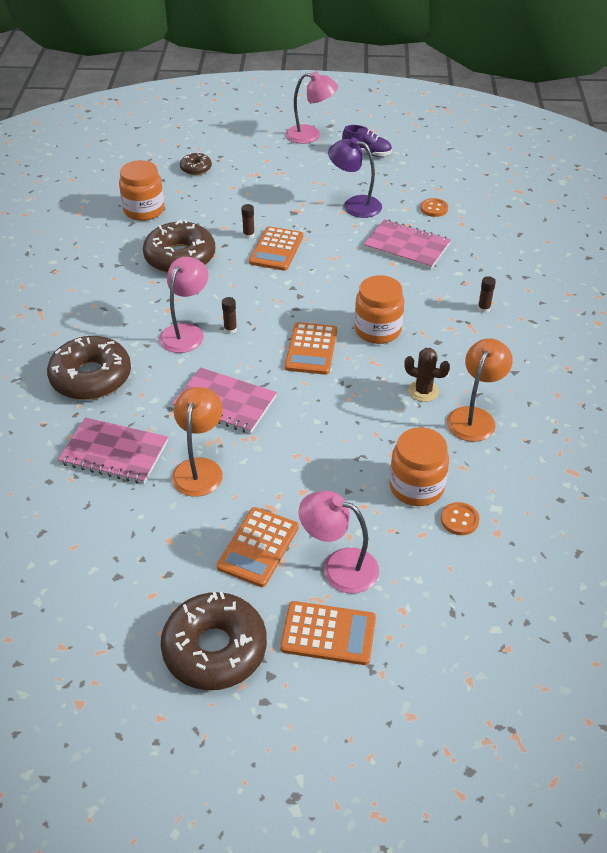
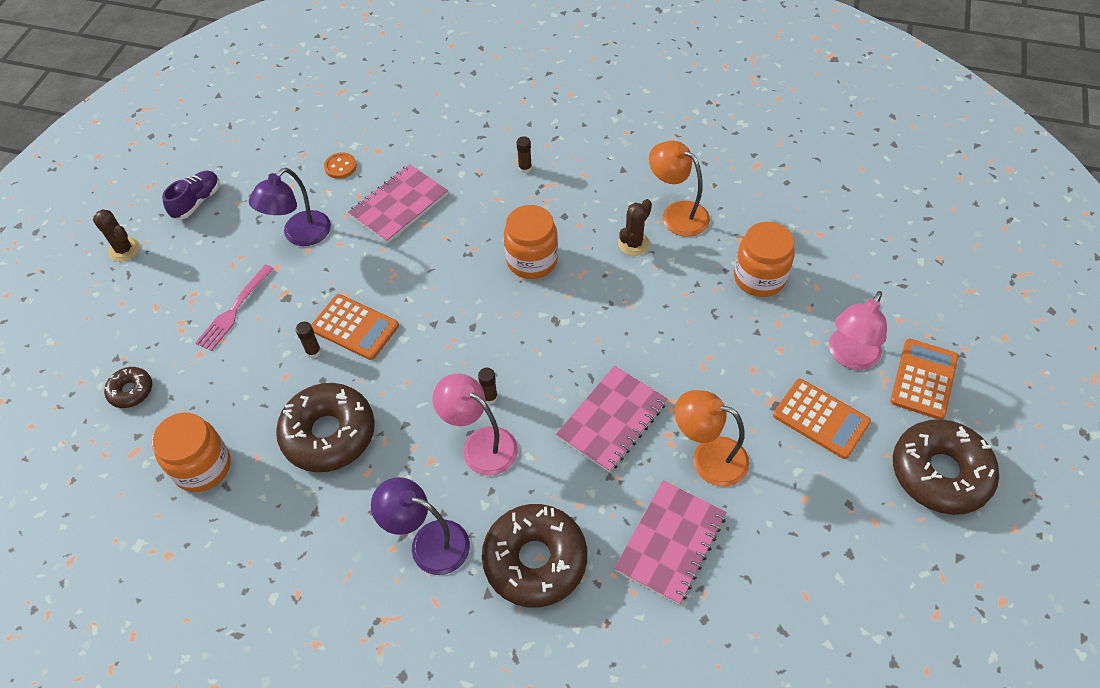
camera: 75 degrees left, 10 degrees up
orange calculator [285,322,337,375] -> none
pink lamp [286,71,338,144] -> brown cactus [93,209,140,262]
orange button [441,502,479,535] -> none
none -> pink fork [196,264,274,351]
none -> purple lamp [371,477,470,575]

